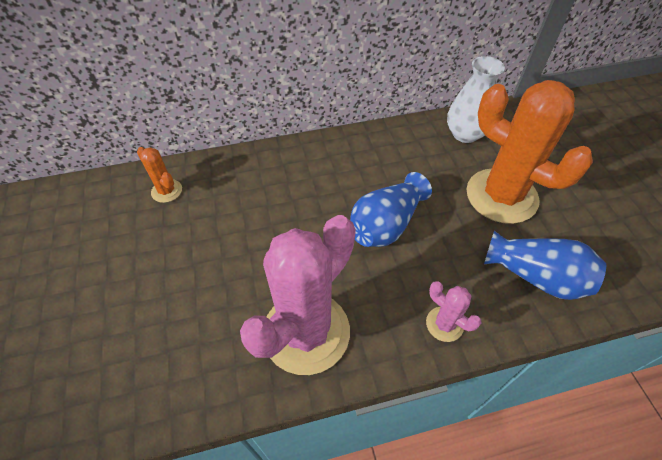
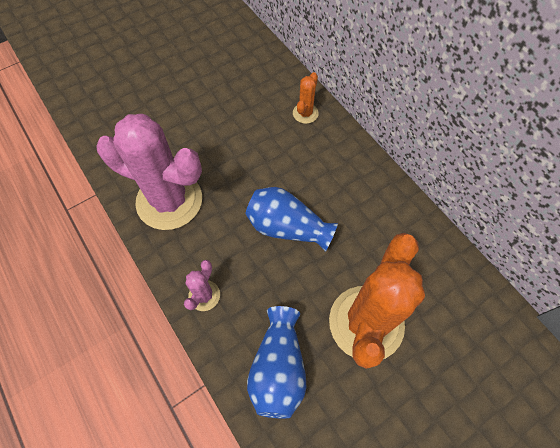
camera: 70 degrees right, 10 degrees up
orange cactus [137,147,182,203] -> orange cactus moved to [293,72,319,124]
white vase [447,56,505,143] -> none

